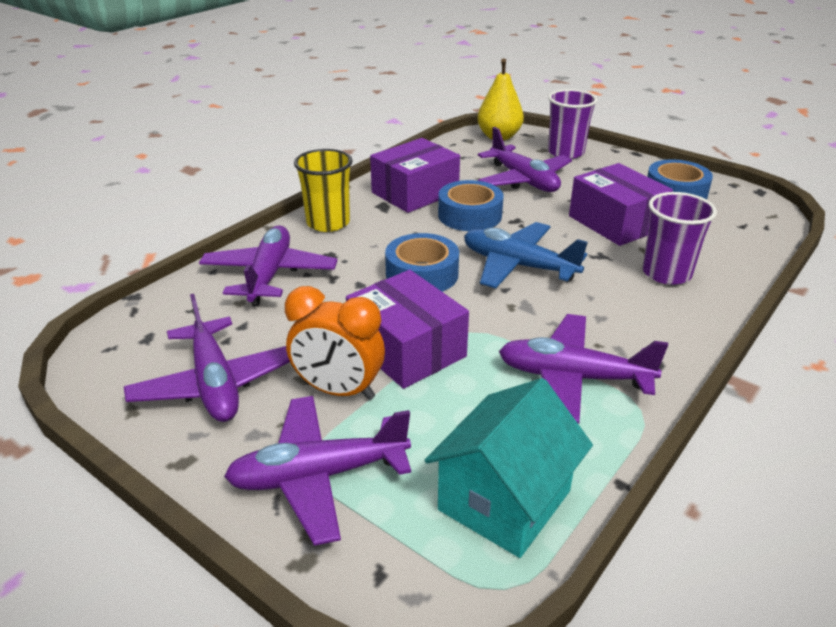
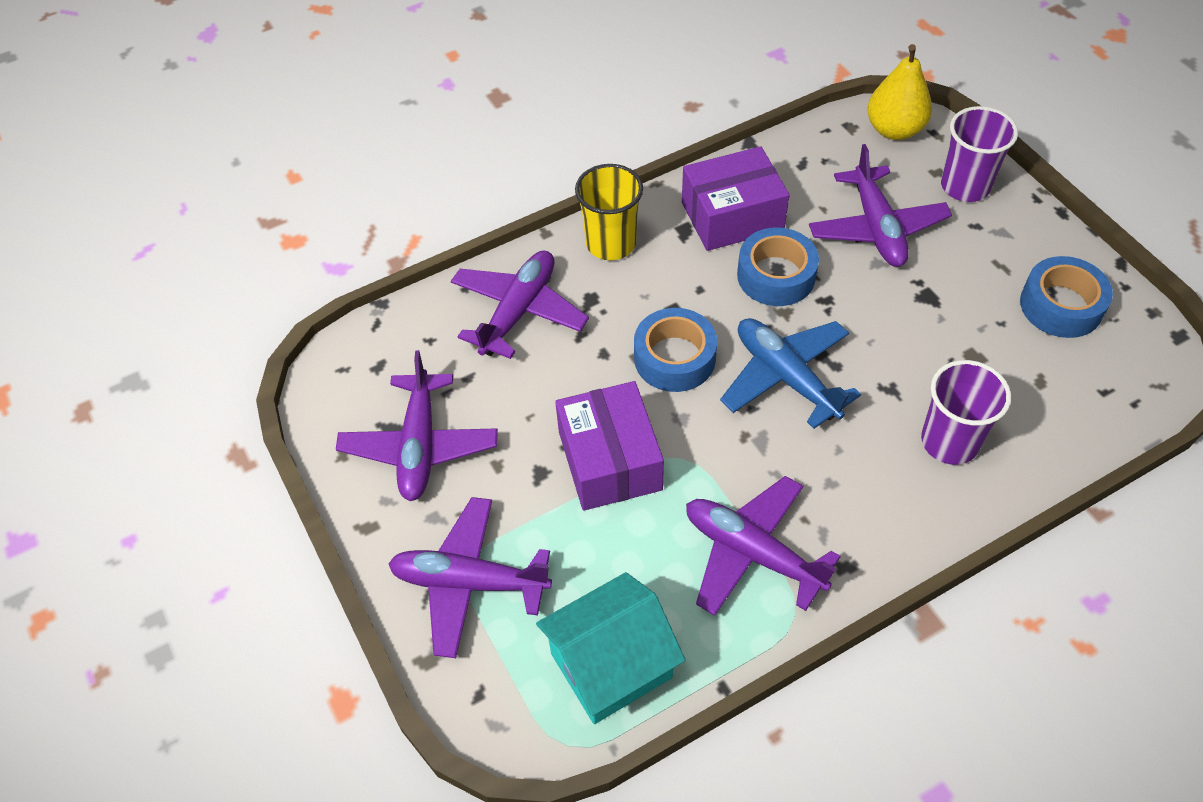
camera: 25 degrees right, 20 degrees up
orange clock [285,286,385,400] -> none
purple box [569,163,673,246] -> none

